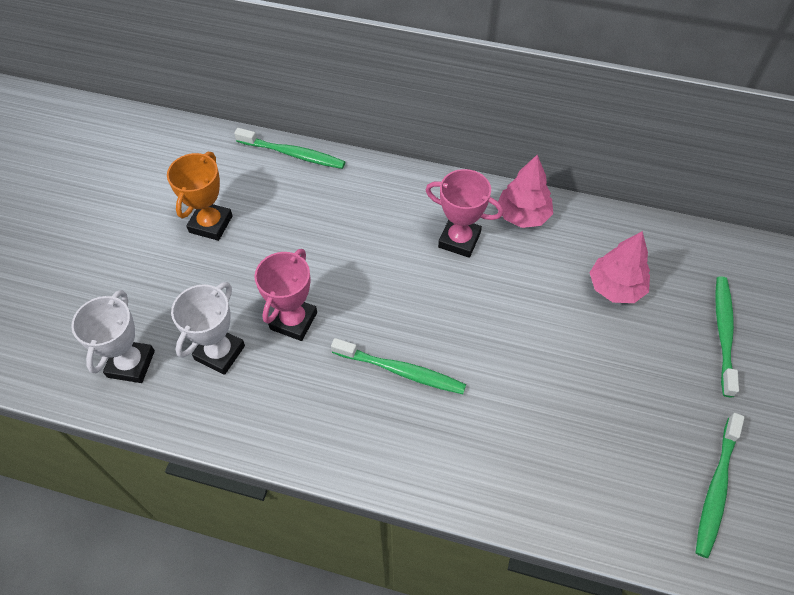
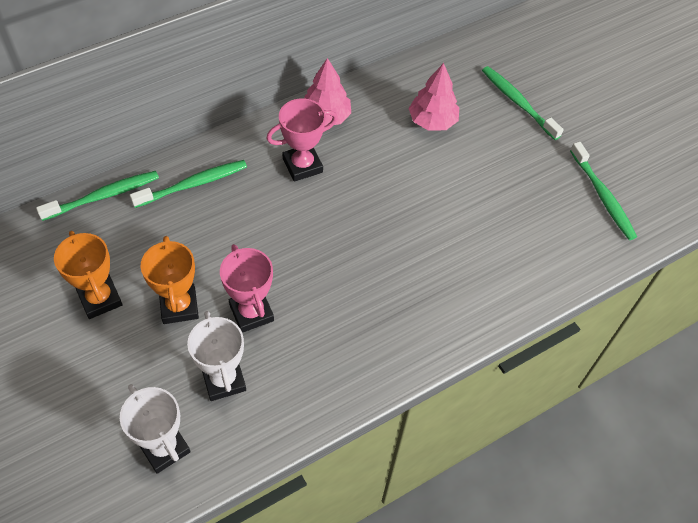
camera: 50 degrees left, 0 degrees up
green toothbrush [331,338,466,394] -> green toothbrush moved to [130,160,247,208]
none -> orange trophy [141,236,199,324]

